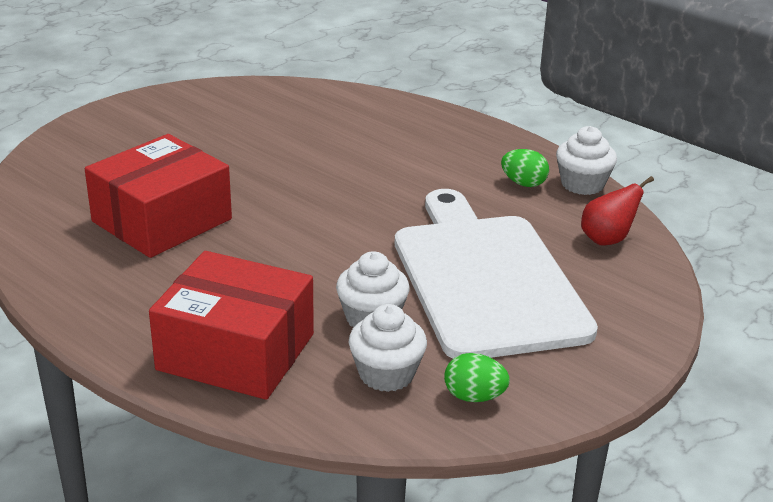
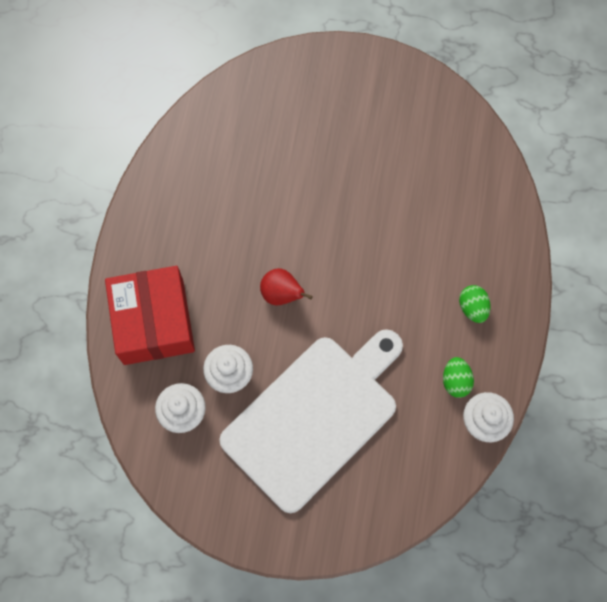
camera: 60 degrees right, 40 degrees up
red box [85,134,232,258] -> none
green egg [444,353,510,402] -> green egg moved to [459,285,491,323]
red pear [581,176,654,246] -> red pear moved to [260,268,313,306]

